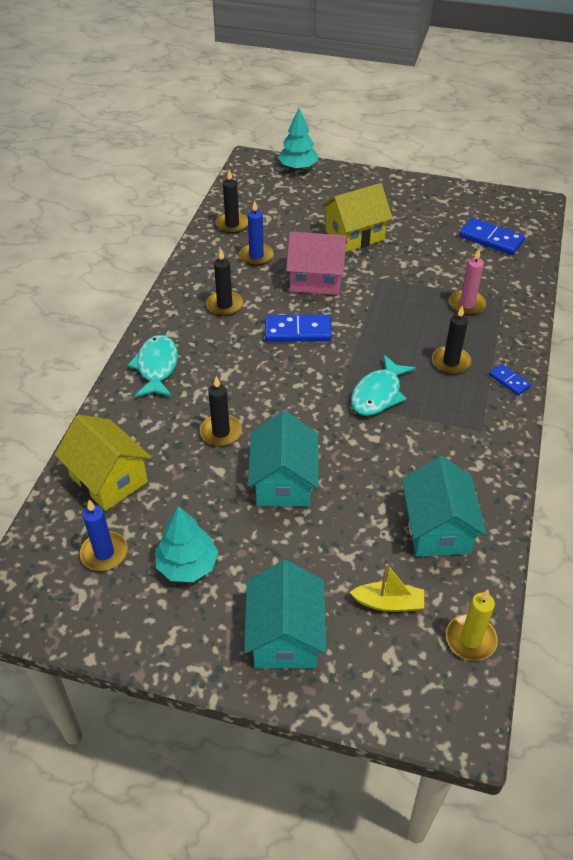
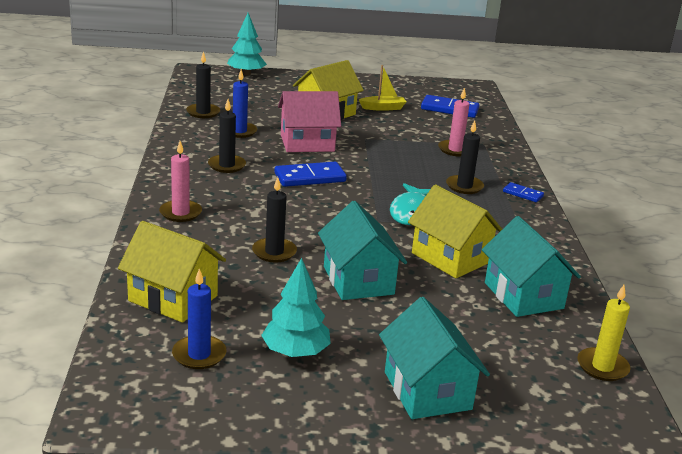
camera: 20 degrees left, 20 degrees down
turquoise fish [128,335,178,397] -> pink candle [159,141,202,222]
yellow boat [350,564,424,612] -> yellow boat moved to [359,65,406,111]
none -> yellow house [408,184,502,278]

